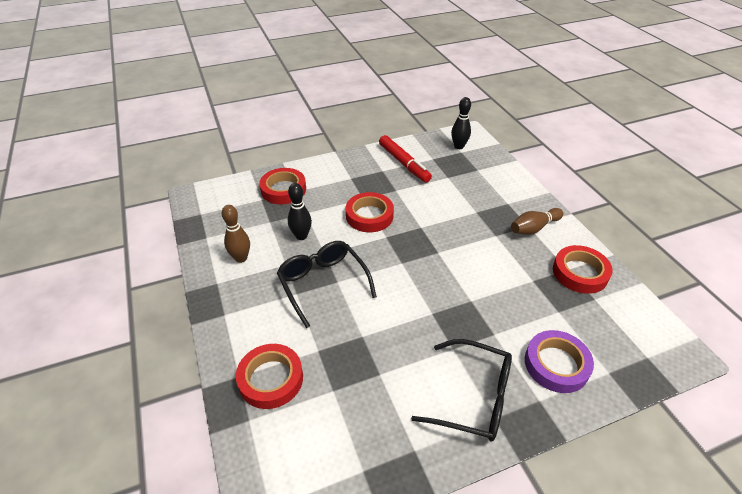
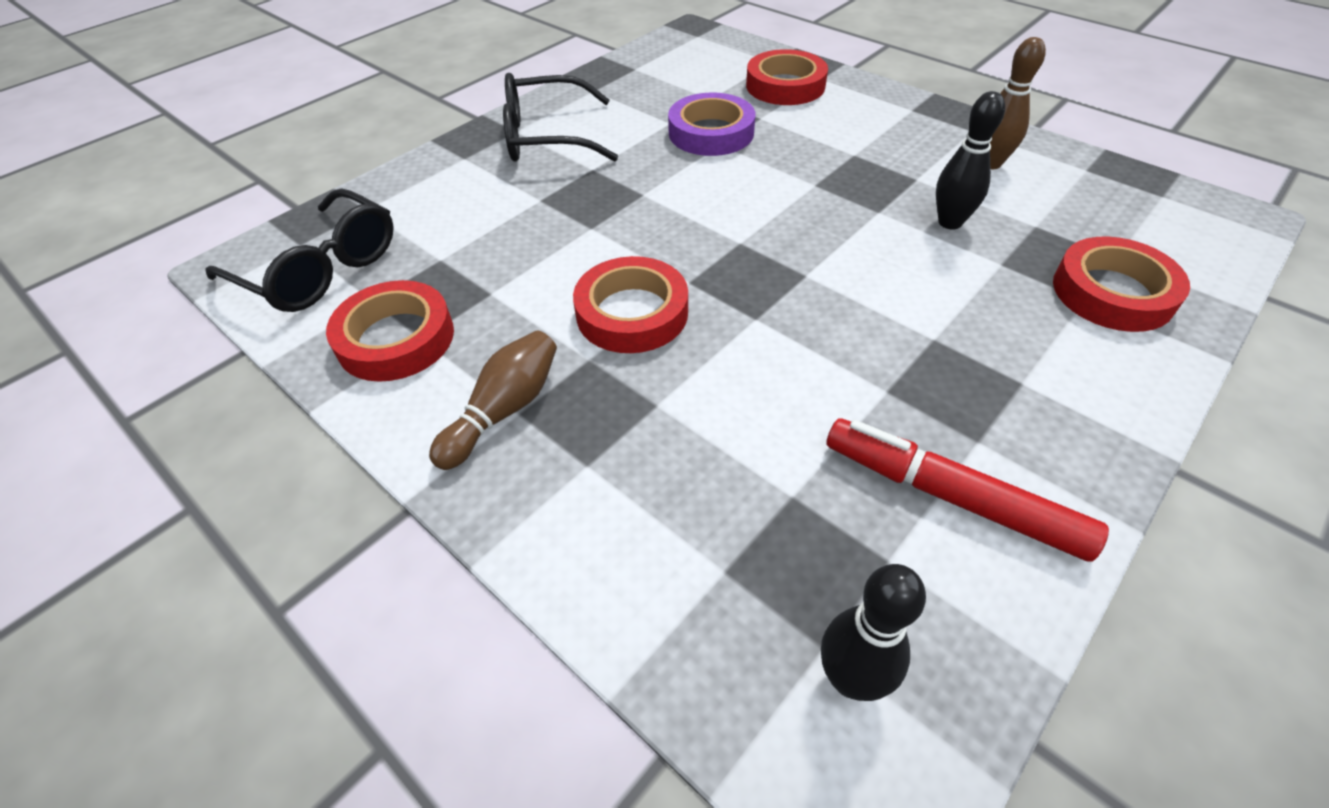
camera: 155 degrees right, 5 degrees up
black glasses [277,241,377,328] -> black glasses moved to [205,188,394,312]
red tape [346,192,394,232] -> red tape moved to [573,256,688,353]
purple tape [525,330,594,393] -> purple tape moved to [668,93,755,156]

